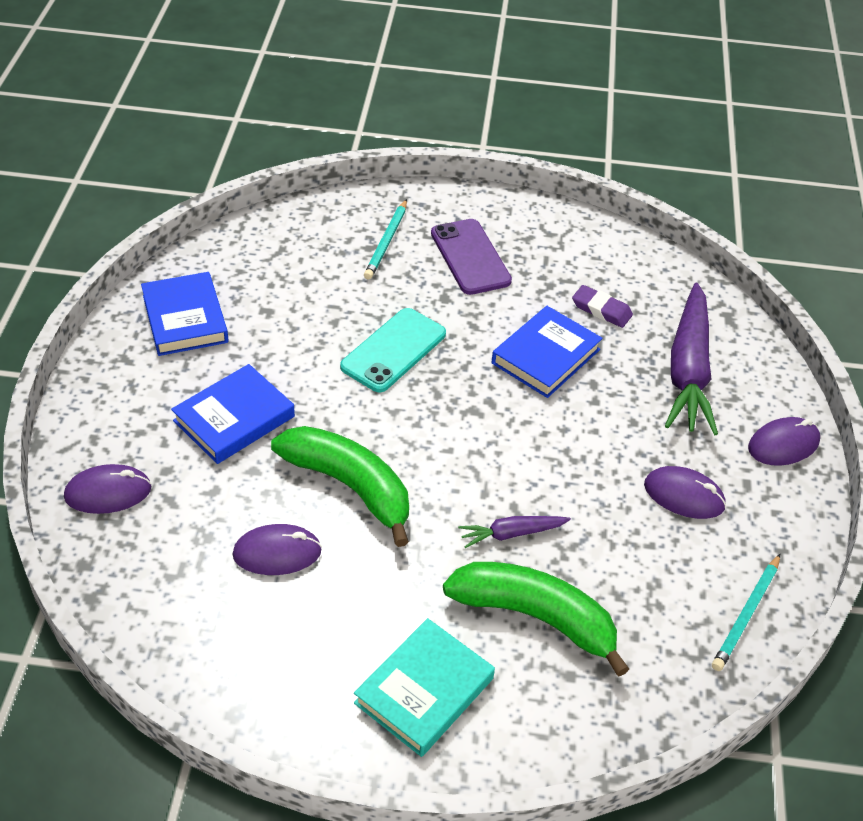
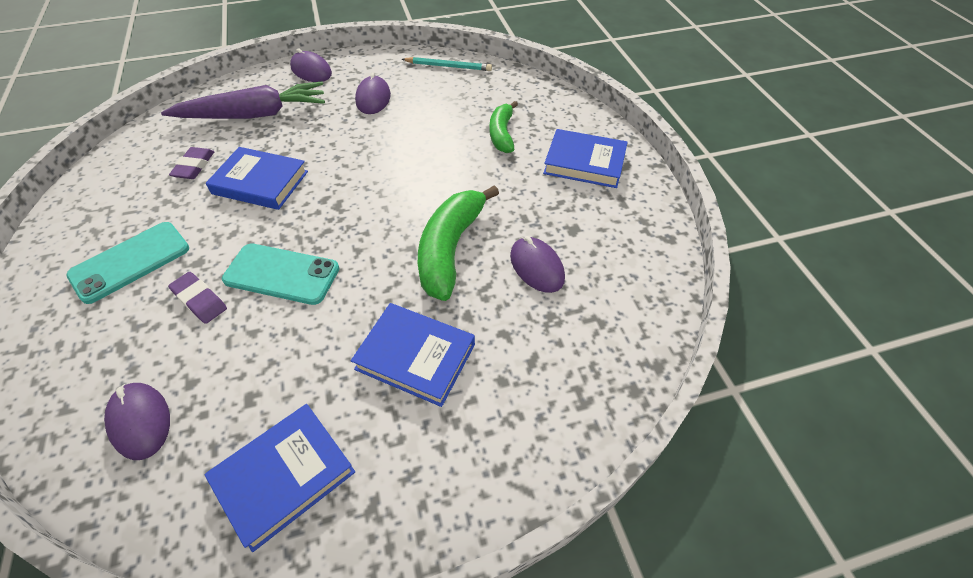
camera: 110 degrees left, 5 degrees up
purple mouse [64,464,151,514] -> purple mouse moved to [104,383,170,460]
turquoise book [354,618,495,757] -> blue book [543,129,628,188]
turquoise pencil [364,199,407,279] -> none
purple phone [431,219,512,295] -> turquoise phone [66,222,189,304]
green banana [443,562,629,676] -> green banana [490,101,518,153], size x0.62
purple carrot [458,516,571,548] -> none
none -> purple eraser [168,272,227,324]

